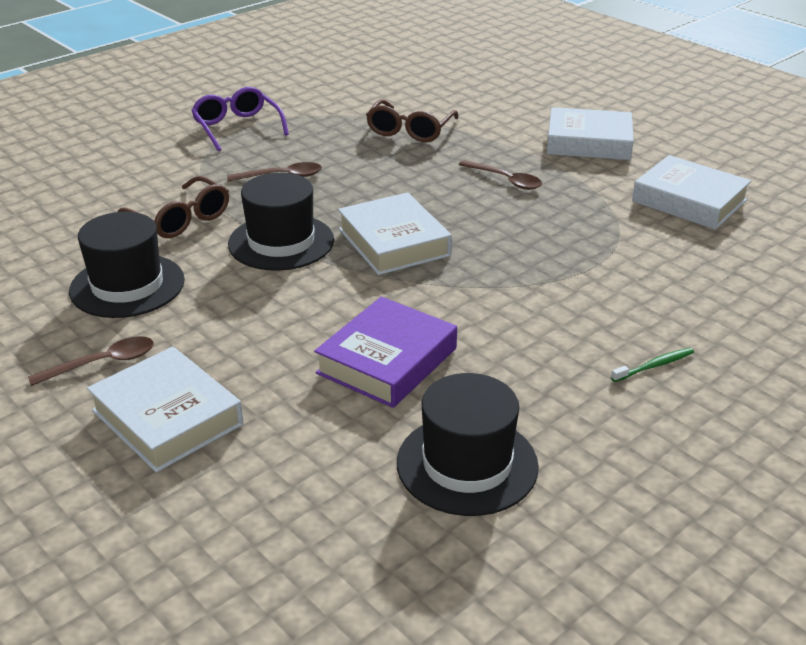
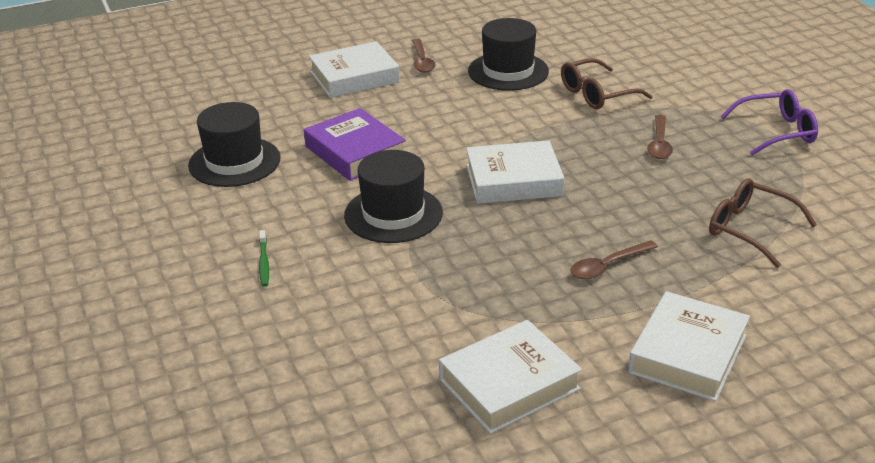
camera: 110 degrees right, 0 degrees up
black hat [228,173,334,271] -> black hat moved to [344,150,443,243]

